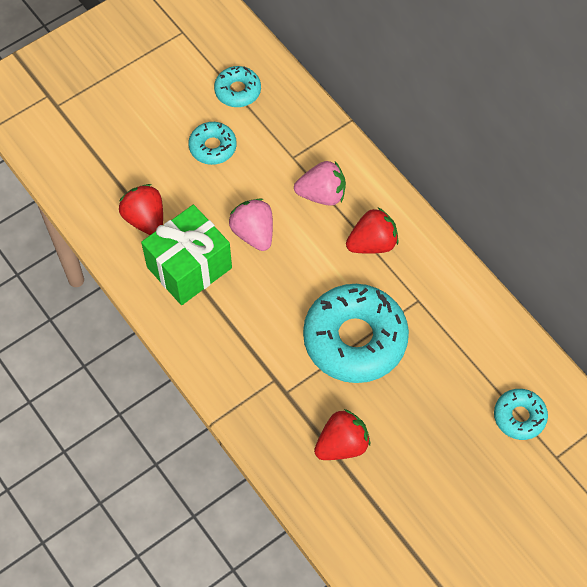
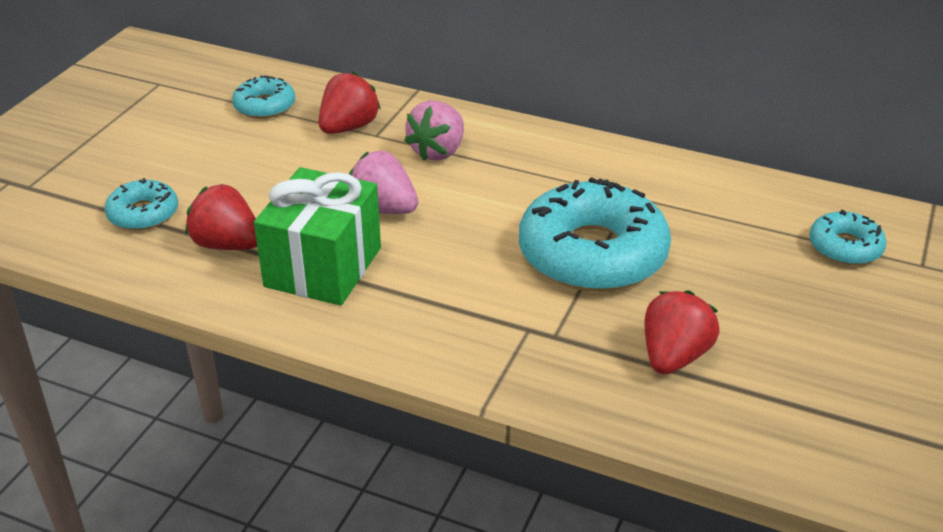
camera: 30 degrees left, 25 degrees down
turquoise donut [188,122,237,165] -> turquoise donut moved to [104,178,178,231]
pink strawberry [294,161,346,206] -> pink strawberry turned 150 degrees clockwise [404,101,464,161]
red strawberry [346,207,399,254] -> red strawberry moved to [318,71,381,134]

